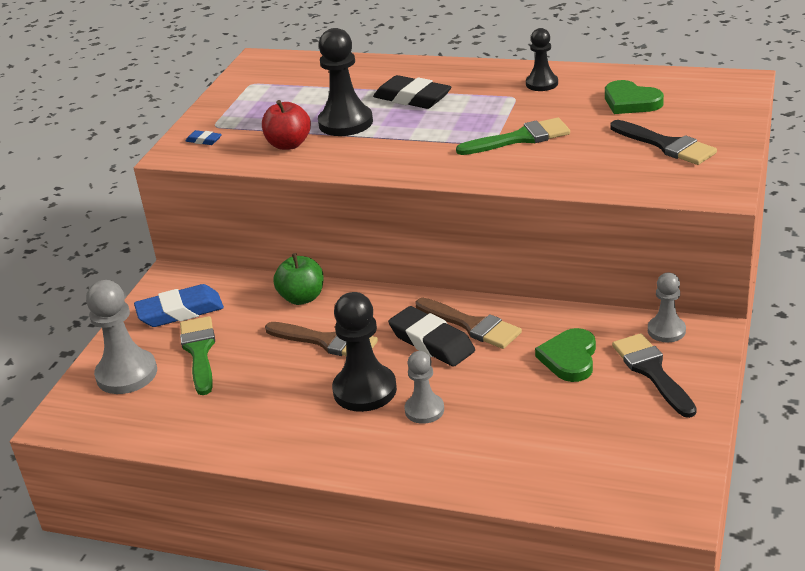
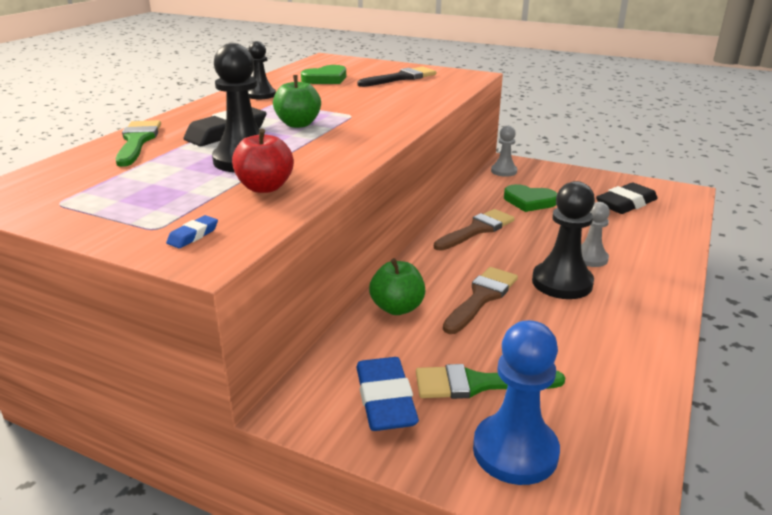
camera: 85 degrees left, 5 degrees down
grey pawn [86,280,157,394] -> blue pawn [473,320,560,485]
black eraser [388,306,475,367] -> black eraser moved to [596,183,658,214]
green brush [456,118,570,155] -> green brush moved to [116,120,161,167]
black brush [612,333,697,418] -> none
none -> green apple [273,75,321,128]

